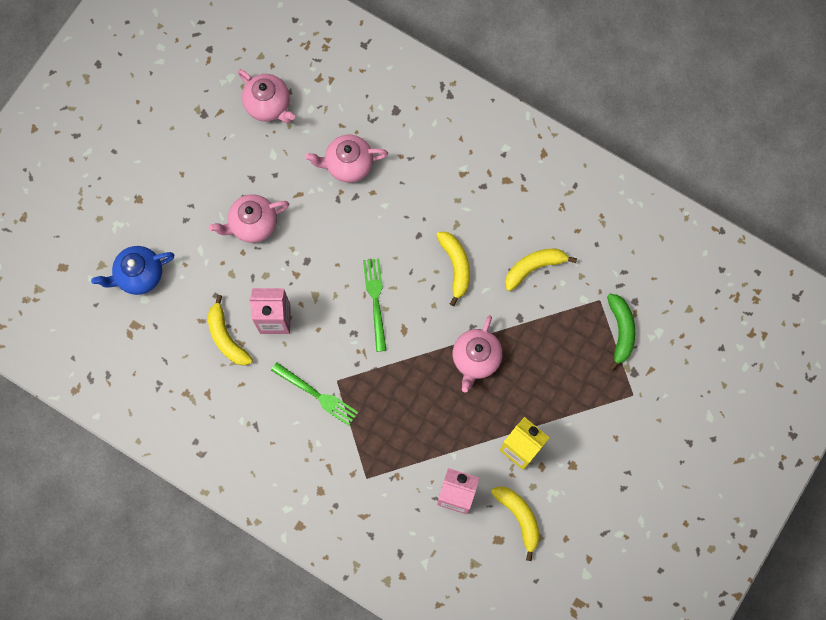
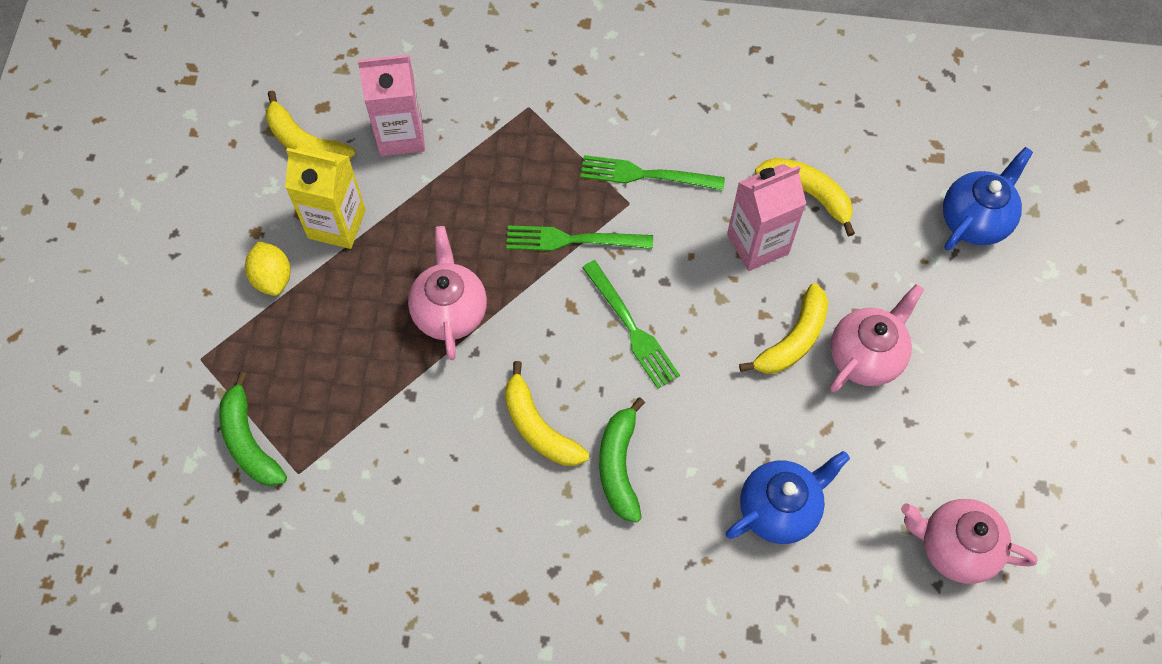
camera: 155 degrees right, 10 degrees down
pink teapot [305,135,388,183] -> blue teapot [726,451,850,544]
yellow banana [505,249,577,291] -> yellow banana moved to [739,283,828,374]
none -> yellow lemon [245,241,291,296]
none -> green fork [506,226,653,251]
none -> green banana [599,397,645,523]

